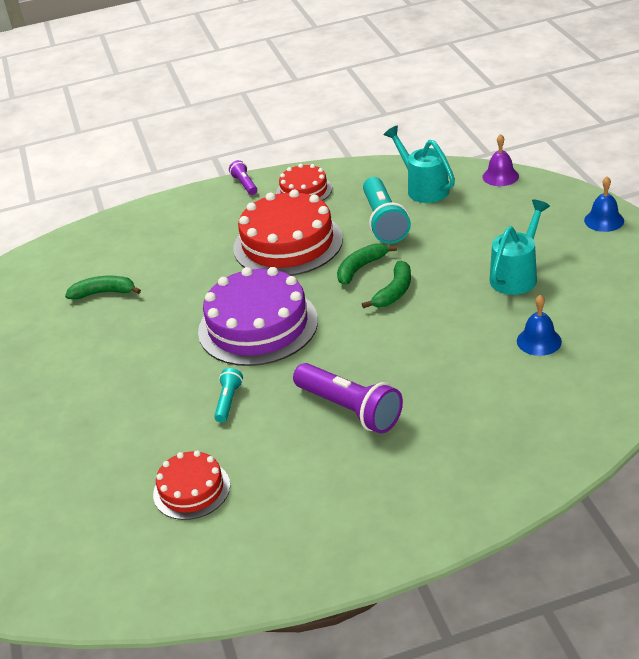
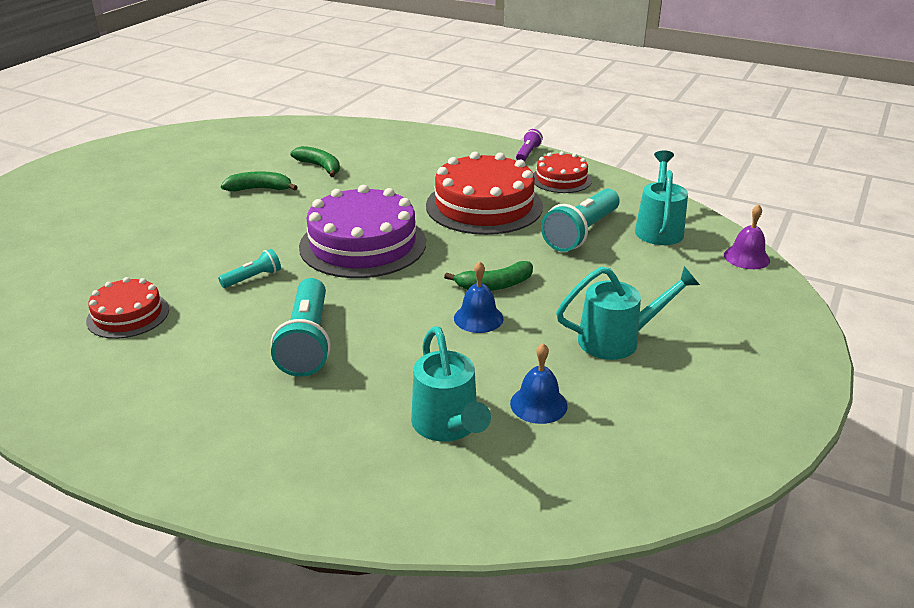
camera: 40 degrees right, 5 degrees down
purple flashlight [293,363,403,434] -> turquoise flashlight [271,278,331,377]
green banana [337,243,397,285] -> green banana moved to [221,171,297,191]
blue bell [584,176,624,232] -> blue bell moved to [454,261,504,333]
none -> turquoise watering can [411,326,491,442]

